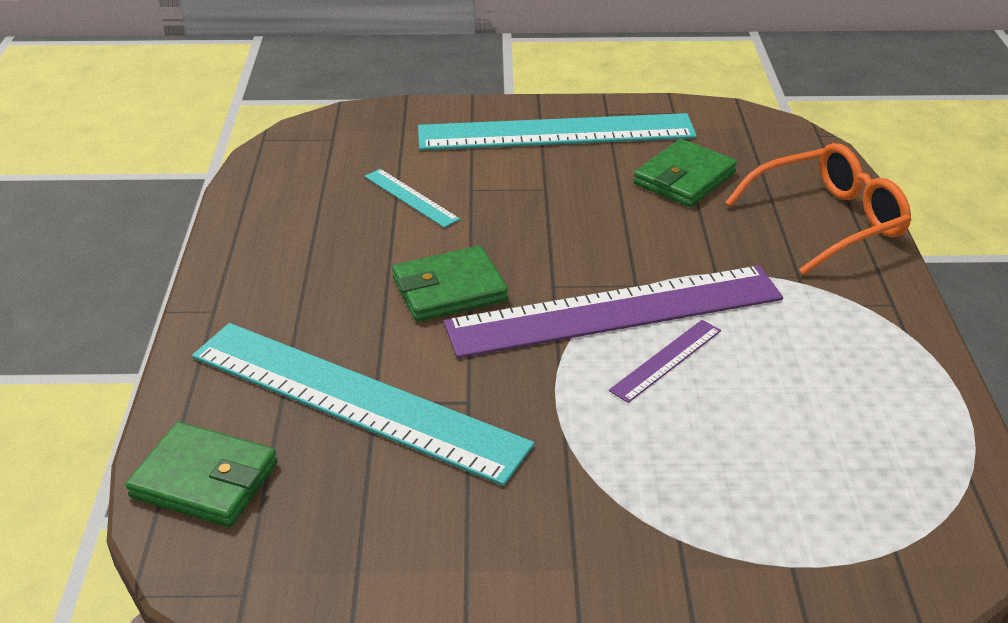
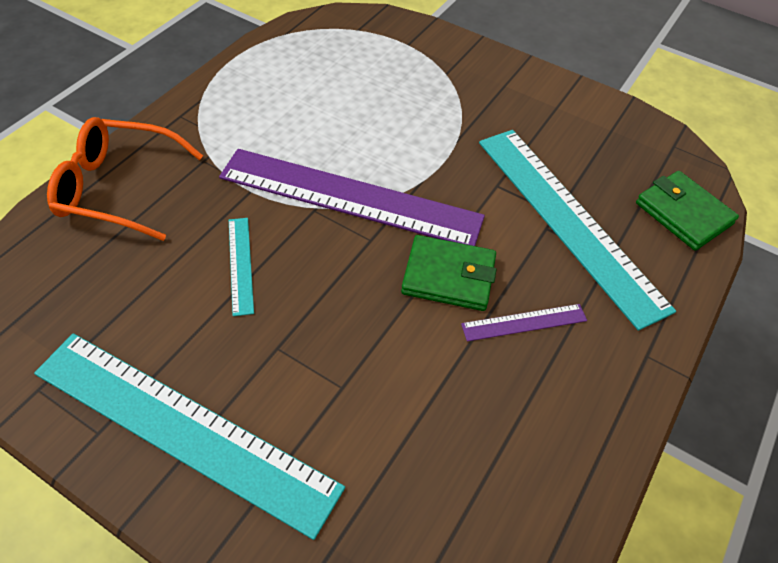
camera: 150 degrees left, 15 degrees up
turquoise ruler [365,169,460,228] -> turquoise ruler moved to [229,218,254,316]
purple ruler [609,320,721,403] -> purple ruler moved to [461,304,587,341]
green wallet [633,139,737,207] -> none

